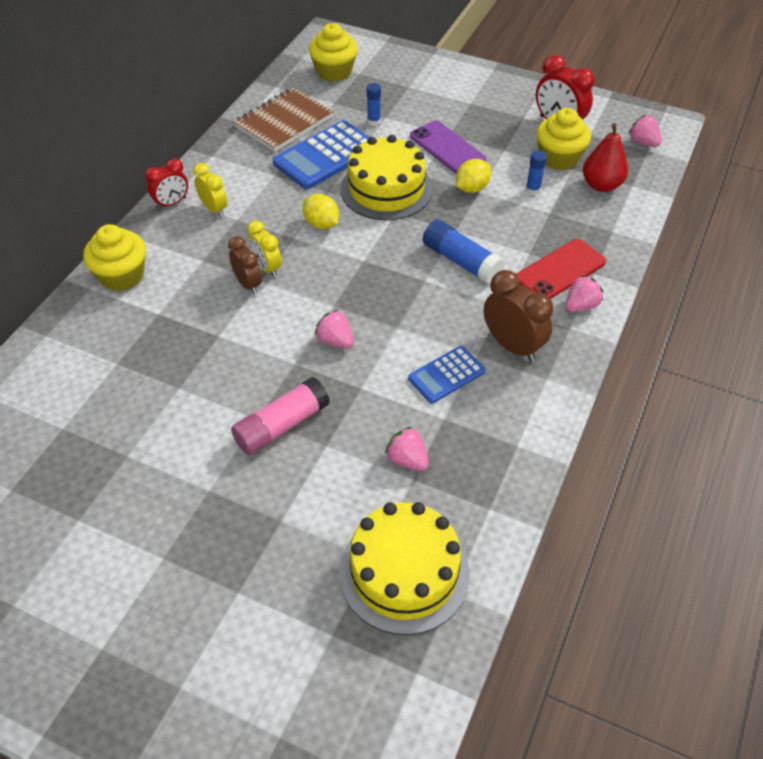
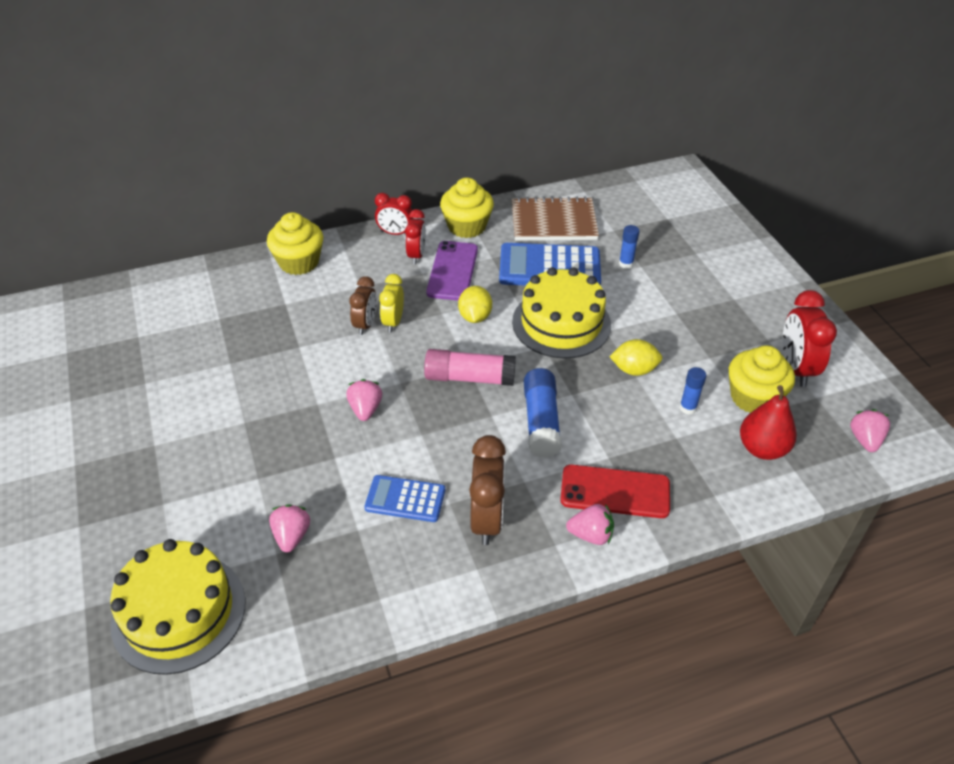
camera: 45 degrees right, 5 degrees down
yellow clock [193,163,227,217] -> red clock [405,209,426,264]
pink glue stick [231,377,330,455] -> pink glue stick moved to [424,349,516,386]
yellow cupcake [309,23,358,82] -> yellow cupcake moved to [440,177,494,238]
purple phone [410,121,487,174] -> purple phone moved to [426,241,478,301]

